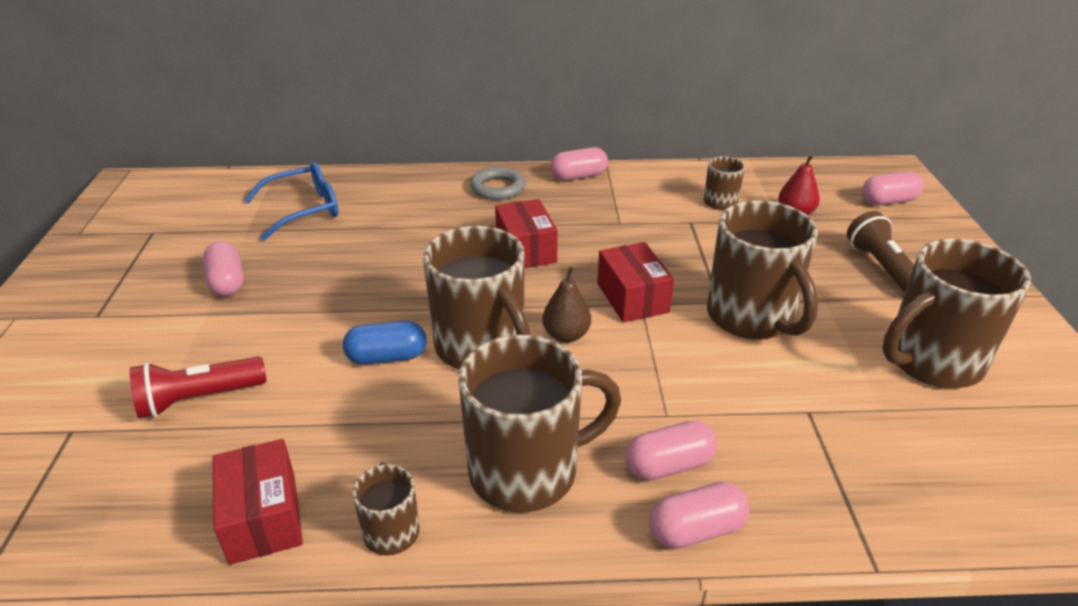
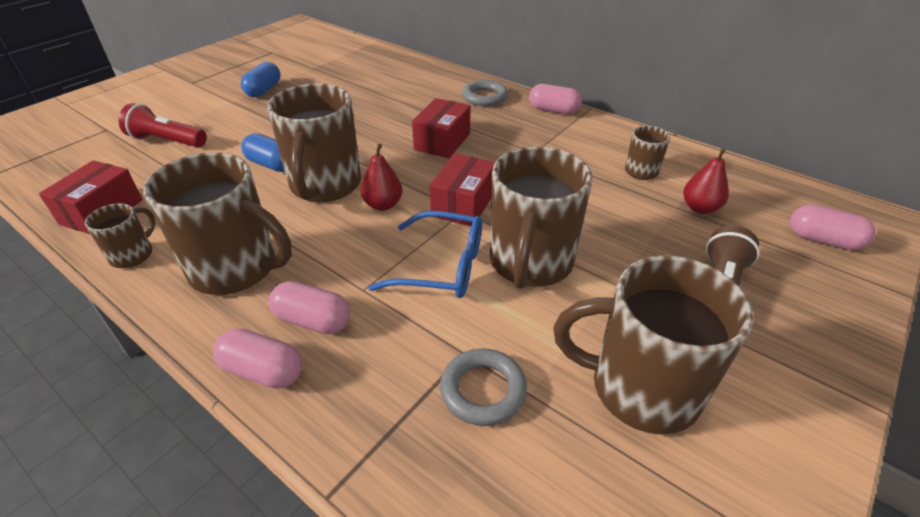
camera: 40 degrees right, 5 degrees up
pink capsule [203,241,244,297] -> blue capsule [241,62,281,97]
blue glasses [244,162,339,241] -> blue glasses moved to [368,211,482,298]
brown pear [542,266,591,343] -> red pear [360,144,402,211]
none -> grey ring [440,348,527,426]

